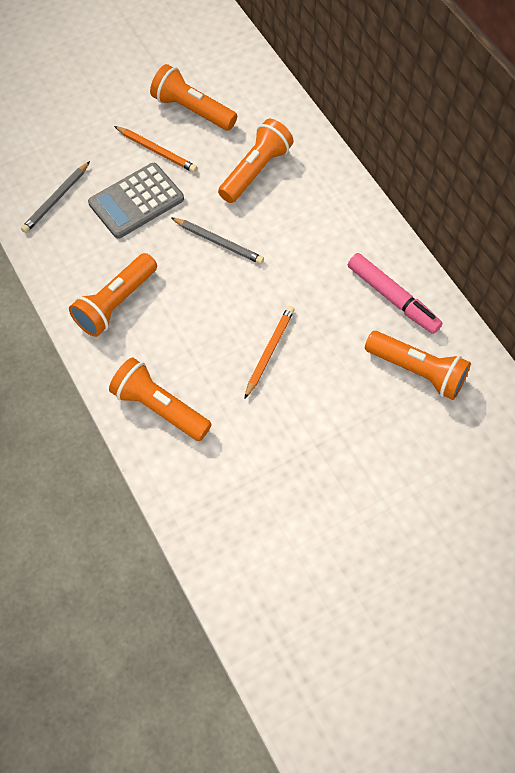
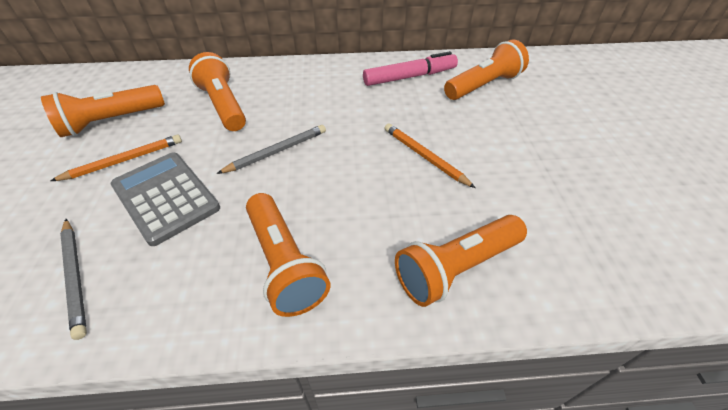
camera: 65 degrees left, 15 degrees down
grey calculator [88,163,184,239] -> grey calculator turned 150 degrees clockwise [110,153,220,246]

